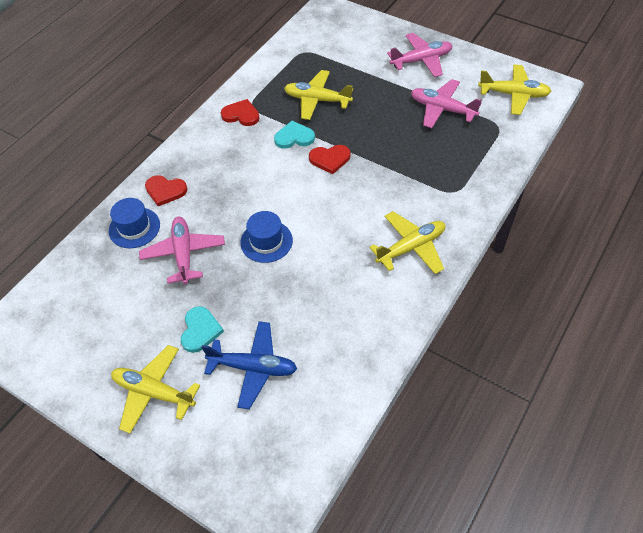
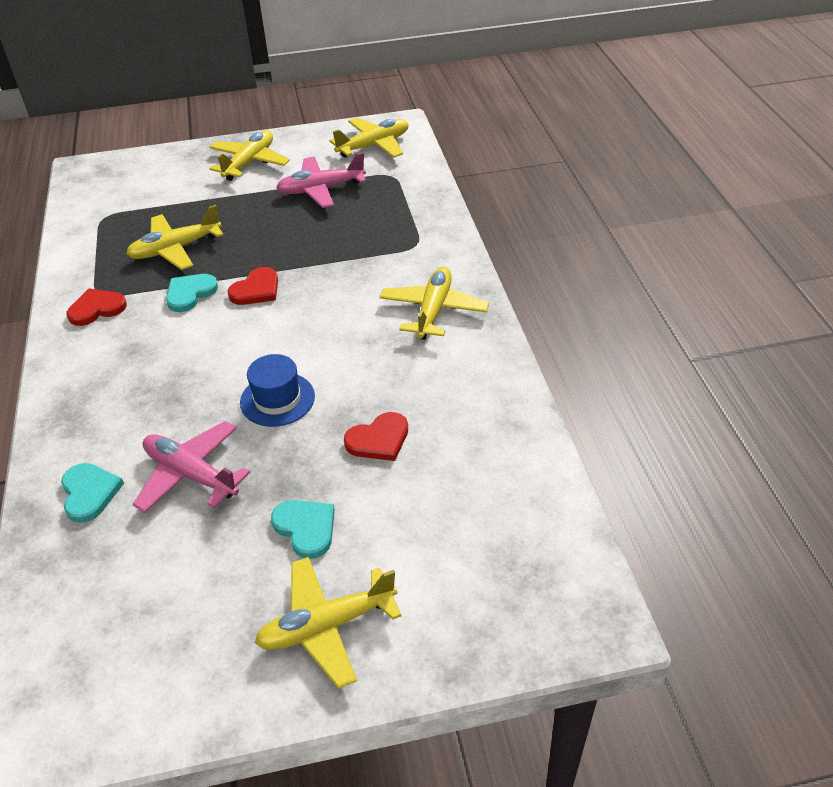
camera: 45 degrees left, 10 degrees down
blue hat [109,198,160,248] -> turquoise heart [61,463,124,523]
red heart [145,175,187,206] -> red heart moved to [344,412,408,461]
blue plane [202,321,297,409] -> none
pink plane [387,33,453,77] -> yellow plane [209,130,290,181]

